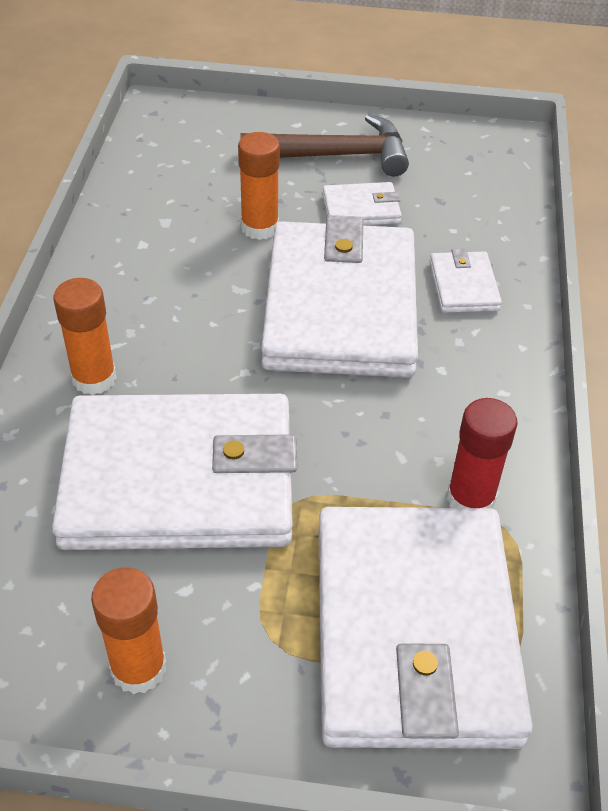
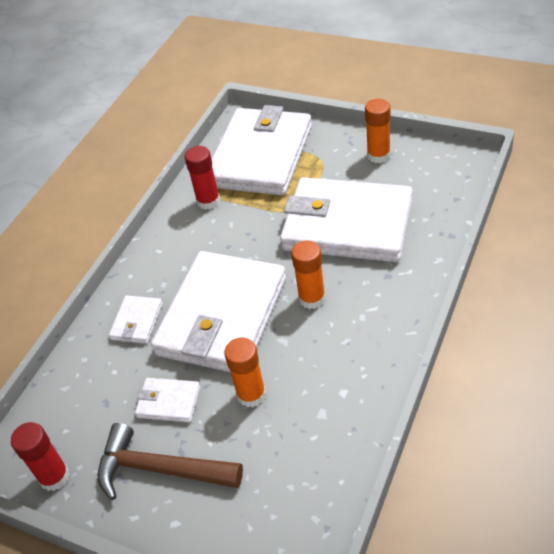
camera: 155 degrees left, 0 degrees up
orange glue stick [53,278,117,395] -> orange glue stick moved to [291,241,325,309]
none -> red glue stick [11,422,70,491]

